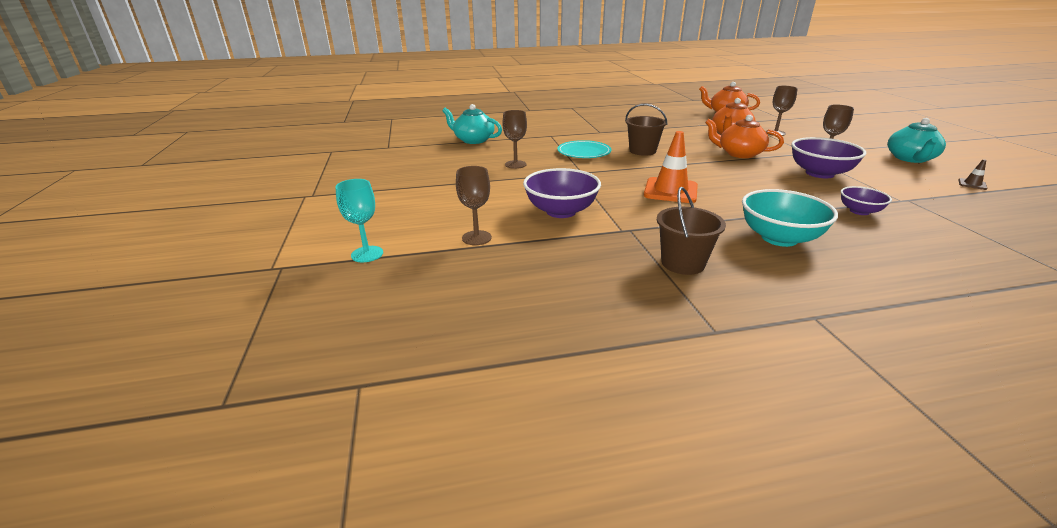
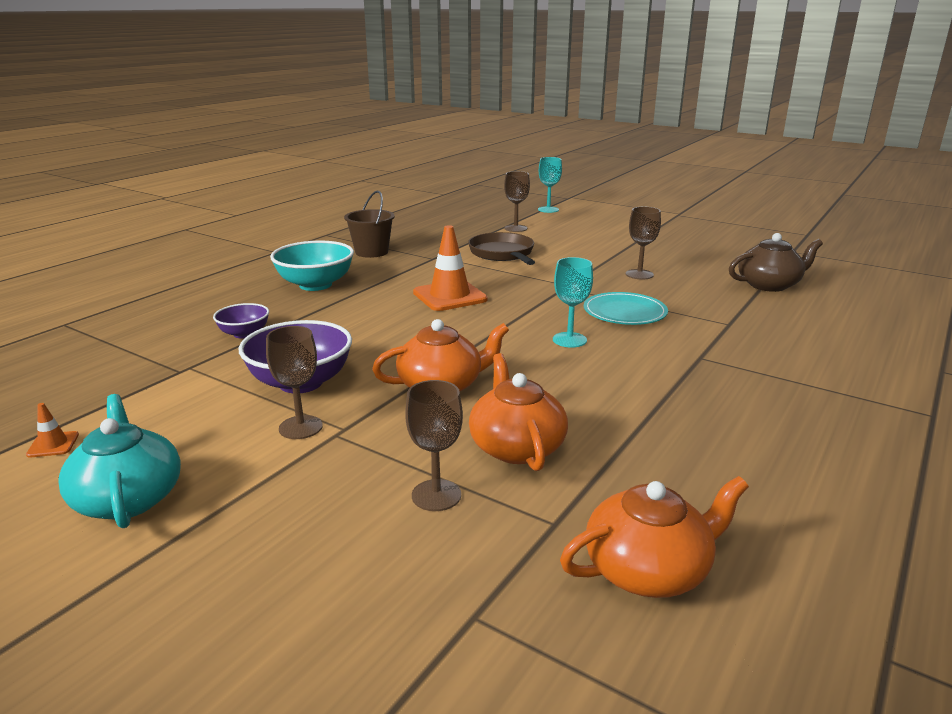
camera: 135 degrees right, 5 degrees down
turquoise teapot [442,104,502,144] -> brown teapot [729,233,823,292]
purple bowl [523,168,601,218] -> brown pan [468,232,535,265]
brown bucket [625,104,667,156] -> turquoise goblet [553,257,593,348]
brown traffic cone [959,159,987,190] -> orange traffic cone [26,403,79,457]

